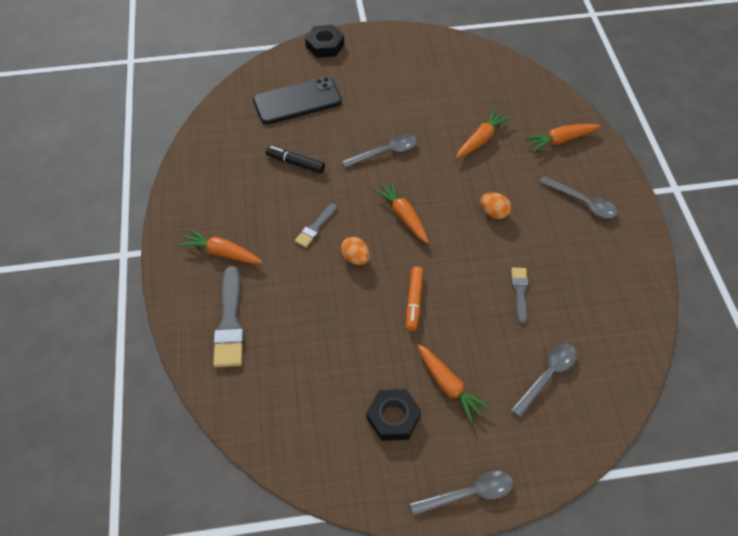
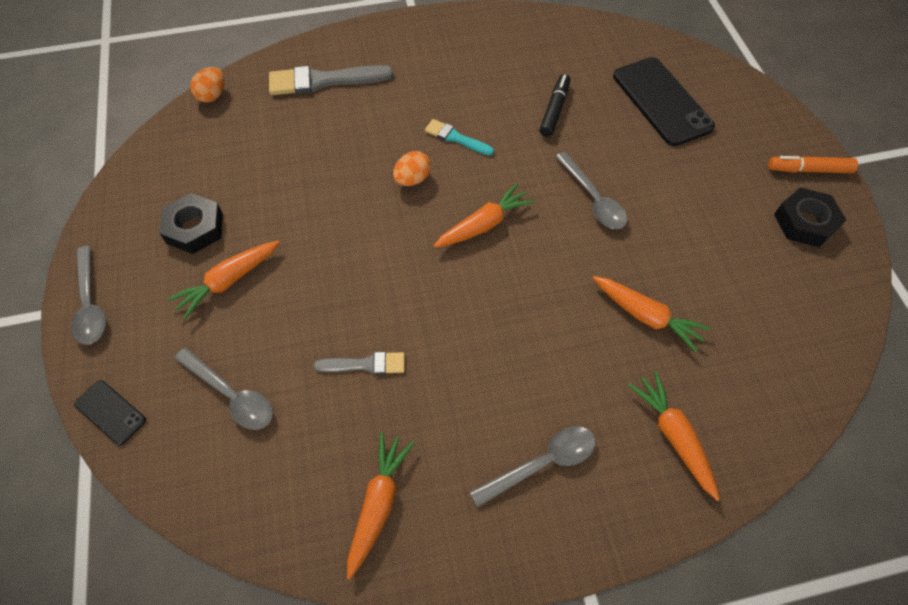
camera: 85 degrees right, 5 degrees up
orange carrot [179,228,263,264] -> orange carrot moved to [347,432,415,580]
grey brush [295,203,337,248] -> turquoise brush [425,119,494,156]
black nut [305,25,344,58] -> black nut moved to [774,187,846,247]
orange marker [406,267,424,331] -> orange marker moved to [768,156,858,173]
orange egg [480,193,512,219] -> orange egg moved to [190,67,225,103]
grey spoon [539,176,617,218] -> grey spoon turned 150 degrees counterclockwise [470,426,596,508]
none -> black phone [74,380,146,445]

